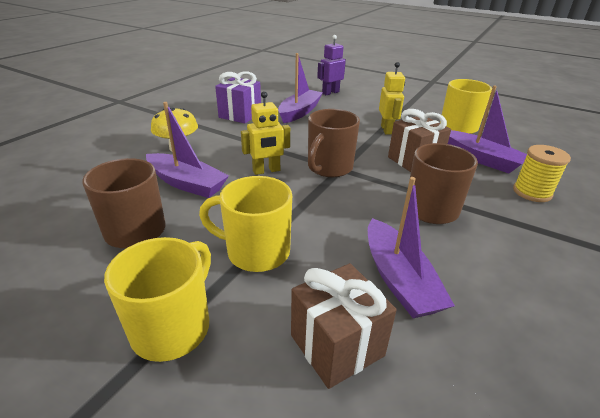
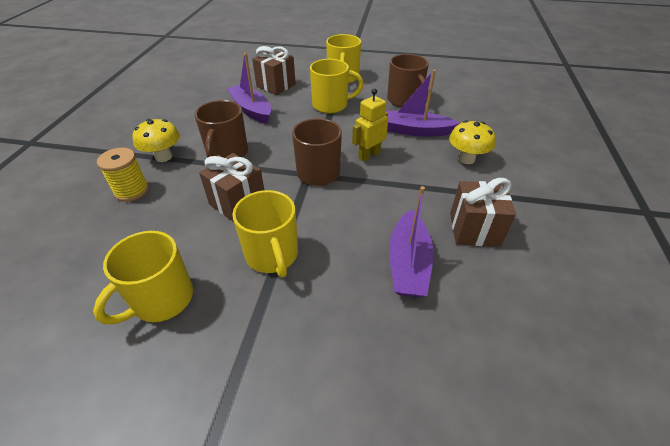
camera: 160 degrees right, 10 degrees up
purple gift [215,71,261,124] -> brown gift [450,178,516,247]
purple robot [317,35,346,95] -> none
yellow robot [379,62,405,135] -> yellow mug [232,190,298,277]
purple boat [448,85,527,174] -> none
none -> yellow mushroom [133,119,180,162]

